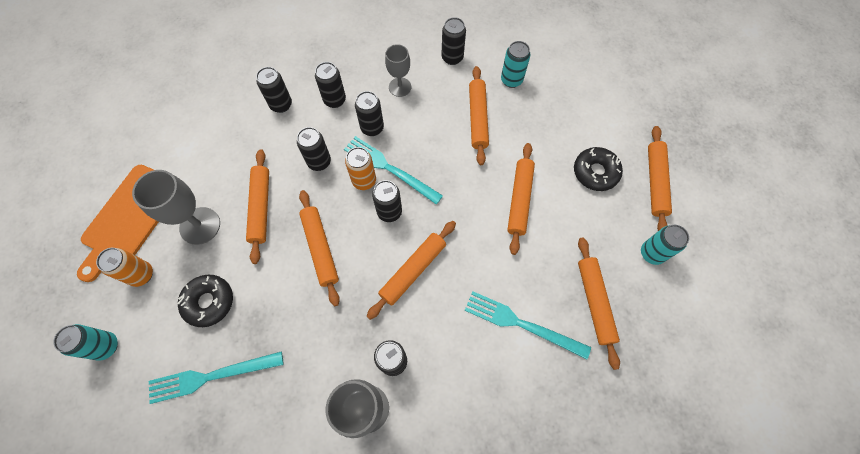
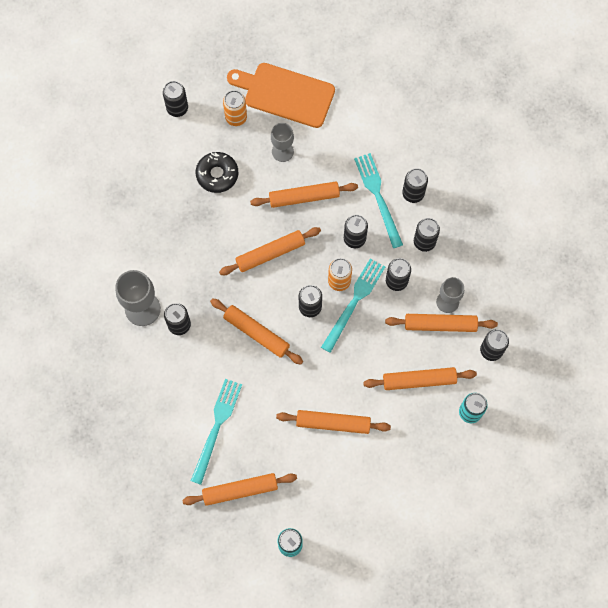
camera: 85 degrees right, 5 degrees up
turquoise can [53,324,118,361] -> black can [163,81,188,117]
grey goblet [132,170,220,245] -> grey goblet [271,123,294,162], size x0.64
turquoise fork [149,351,284,404] -> turquoise fork moved to [354,153,403,248]
black donut [574,147,623,191] -> none
orange rolling pin [648,126,672,231] -> orange rolling pin moved to [385,314,498,332]

